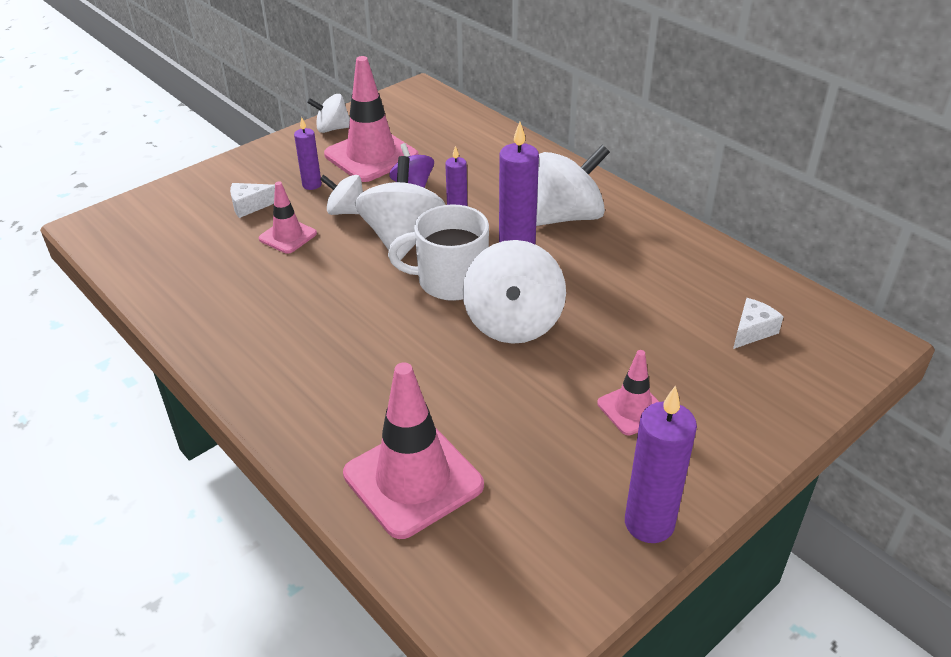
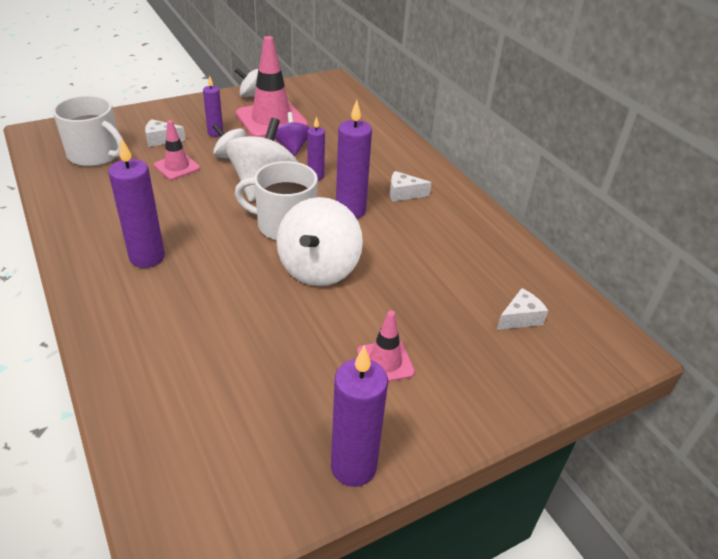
camera: 10 degrees right, 0 degrees up
pink traffic cone [343,362,484,539] -> none
white spinning top [536,145,610,226] -> white cheese [390,171,432,202]
none -> white mug [53,95,123,167]
none -> purple candle [108,138,165,268]

